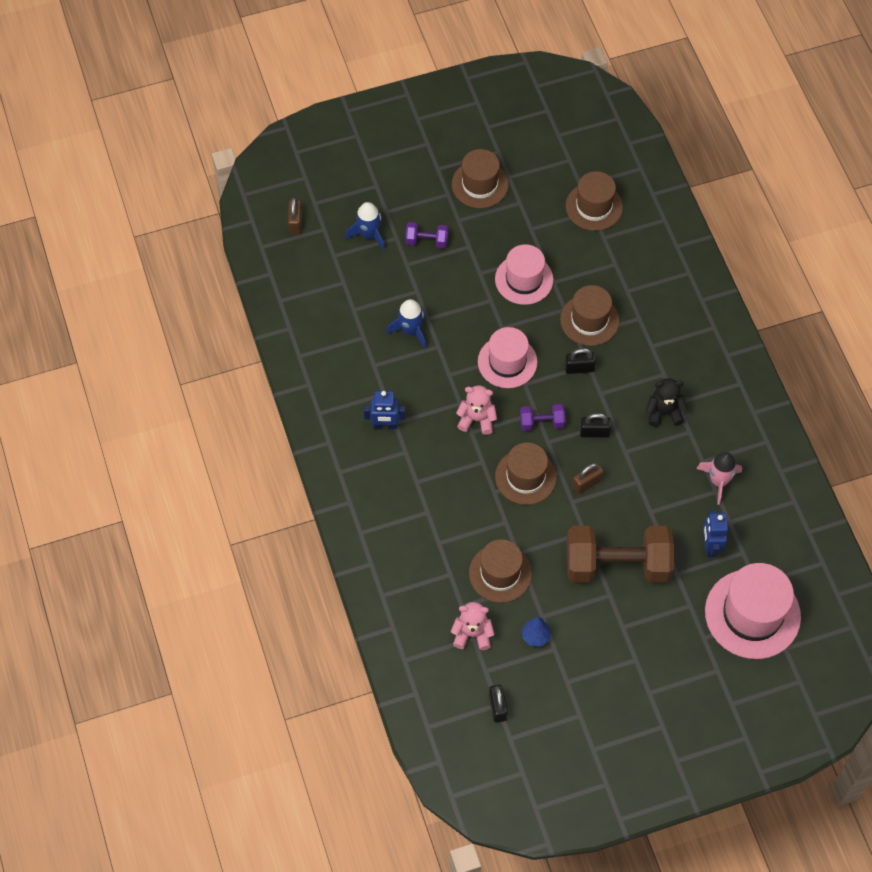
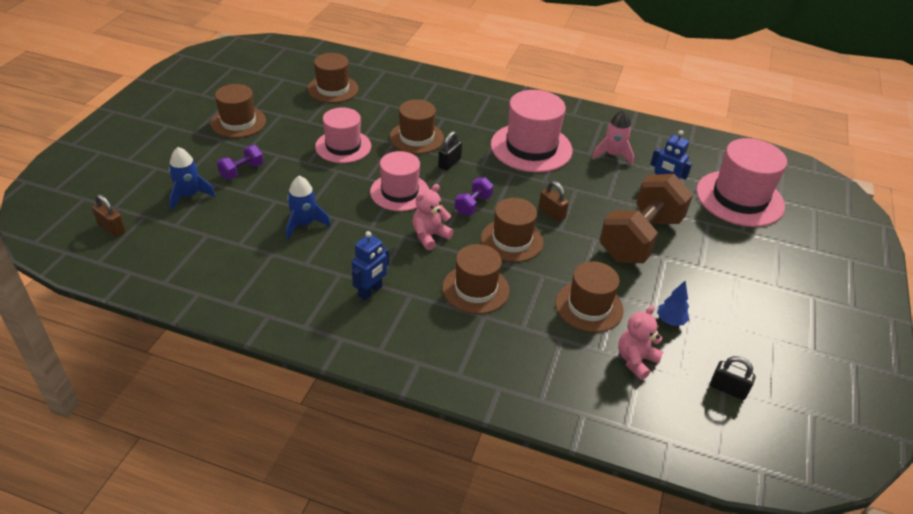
camera: 55 degrees left, 20 degrees down
brown padlock [572,463,603,494] -> brown padlock turned 45 degrees counterclockwise [539,181,569,222]
black padlock [580,413,611,438] -> none
black teddy bear [646,378,688,427] -> pink hat [491,90,573,172]
none -> brown hat [442,244,510,314]

